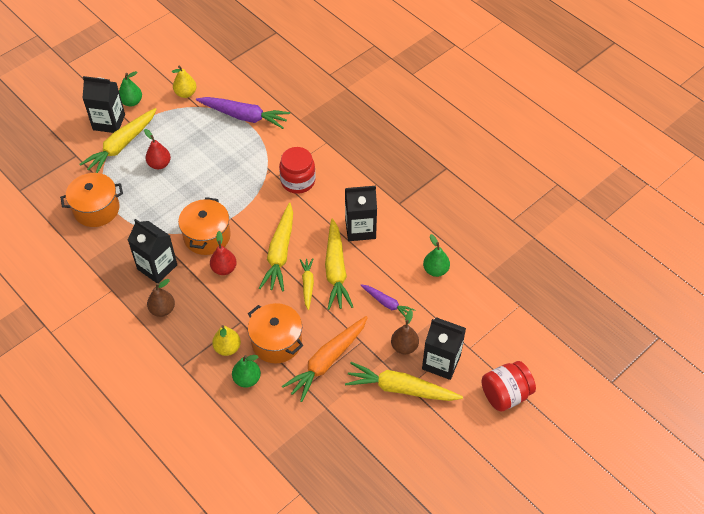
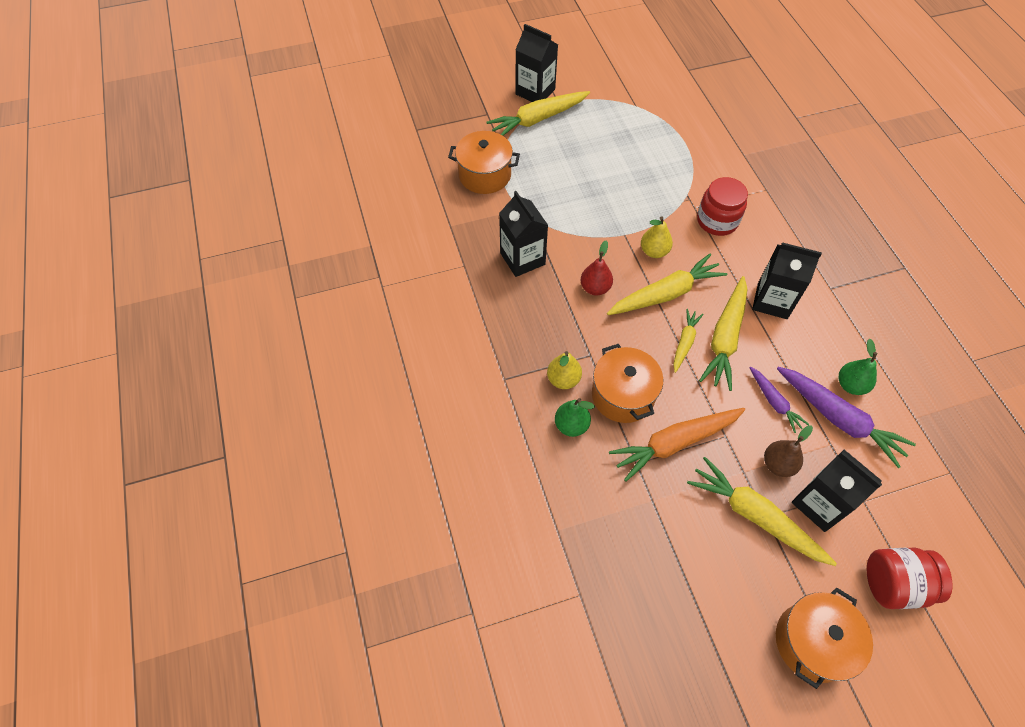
camera: 25 degrees right, 5 degrees up
green pear [119,71,142,107] -> none
red pear [144,129,171,169] -> none
brown pear [147,279,175,317] -> none
yellow pear [172,65,197,98] -> yellow pear moved to [641,216,673,258]
orange pot [178,197,231,255] -> orange pot moved to [776,587,873,689]
purple carrot [196,97,290,129] -> purple carrot moved to [777,367,916,468]
yellow carrot [259,203,293,292] -> yellow carrot turned 150 degrees counterclockwise [607,253,727,315]

